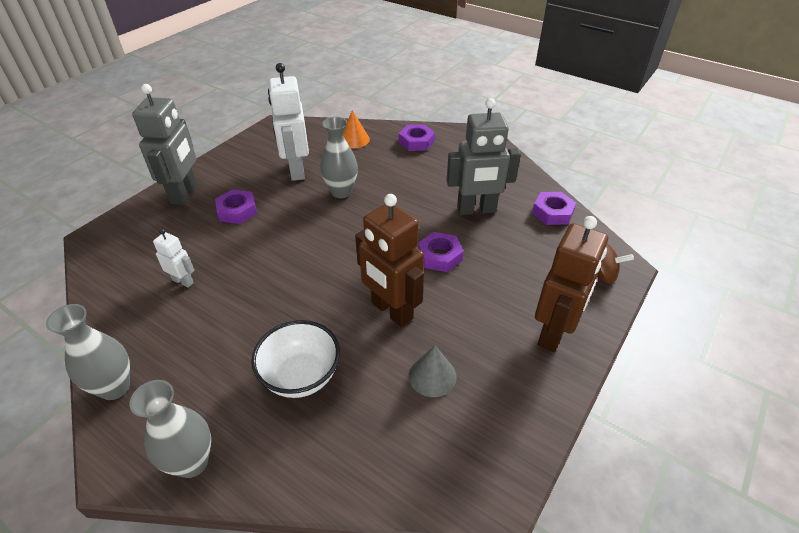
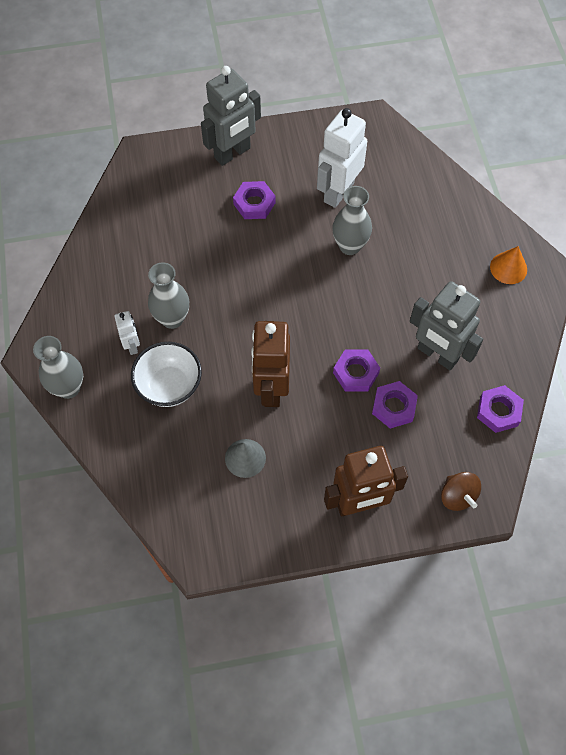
camera: 45 degrees right, 20 degrees up
grey vase [46,304,130,400] -> grey vase moved to [148,262,189,329]
white robot [153,229,194,288] -> white robot moved to [114,311,140,355]
orange cone [343,110,370,148] -> orange cone moved to [490,246,527,284]
purple nut [399,125,435,151] -> purple nut moved to [372,381,418,429]

